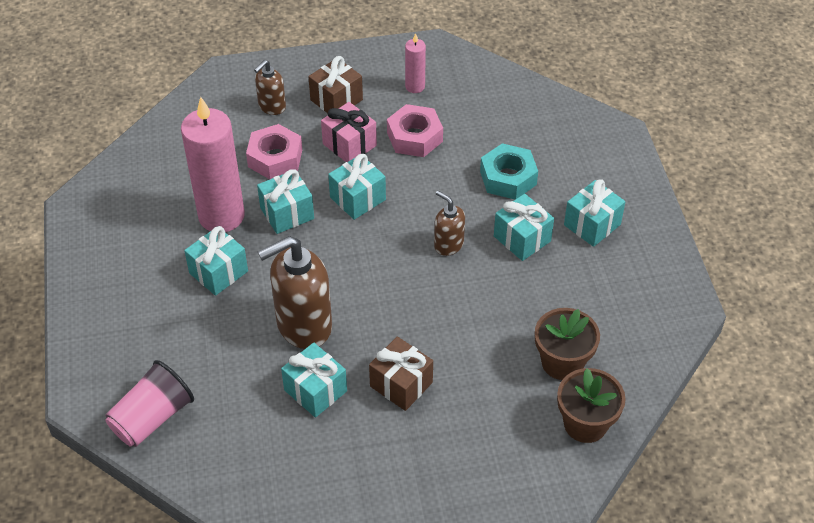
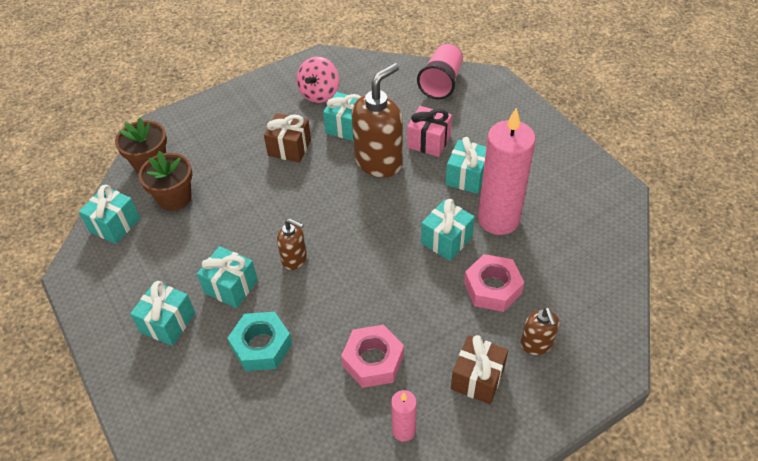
camera: 160 degrees right, 0 degrees up
brown soap dispenser [254,60,286,115] -> brown soap dispenser turned 150 degrees clockwise [520,307,559,355]
pink gift [321,102,377,162] -> pink gift moved to [407,106,452,157]
turquoise gift [328,154,386,220] -> turquoise gift moved to [79,185,140,244]
none -> pink spinning top [297,56,339,103]

